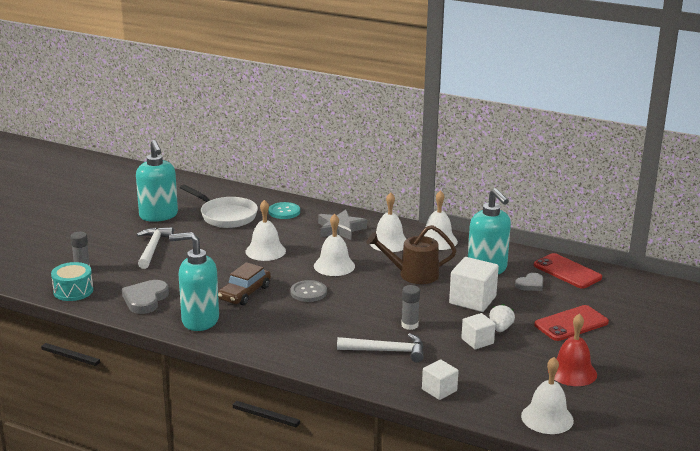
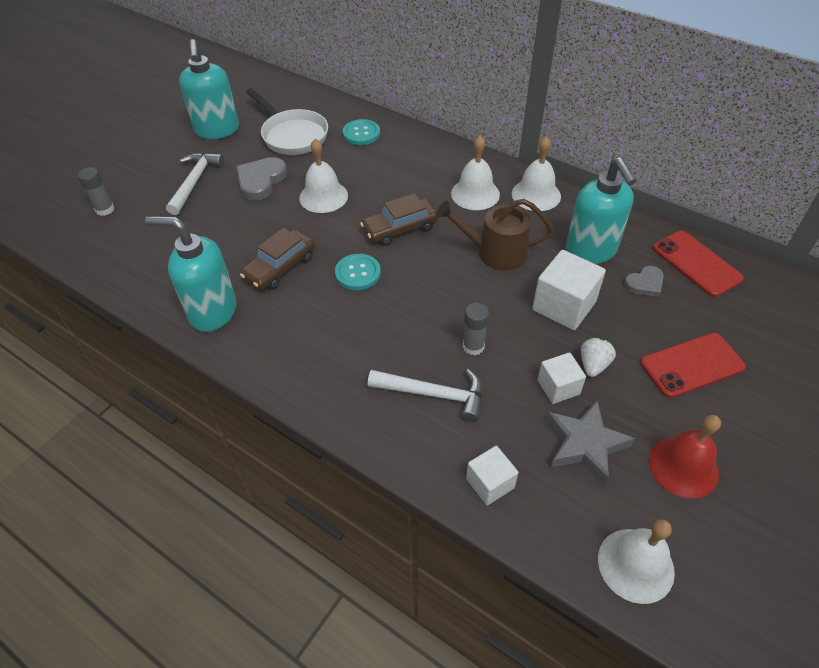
camera: 10 degrees right, 25 degrees up
turquoise drum [51,262,93,301] -> none
grey heart [122,280,169,314] -> grey heart moved to [236,157,287,201]
grey button [290,280,327,302] -> turquoise button [335,254,381,290]
white bell [314,214,355,276] -> brown car [360,193,438,246]
grey star [318,209,367,240] -> grey star moved to [546,401,635,485]

